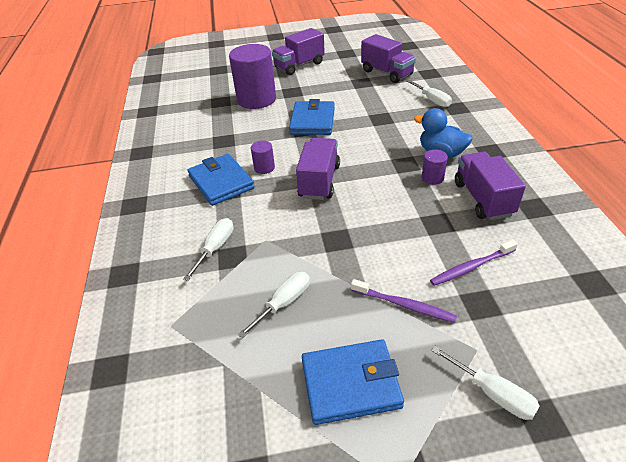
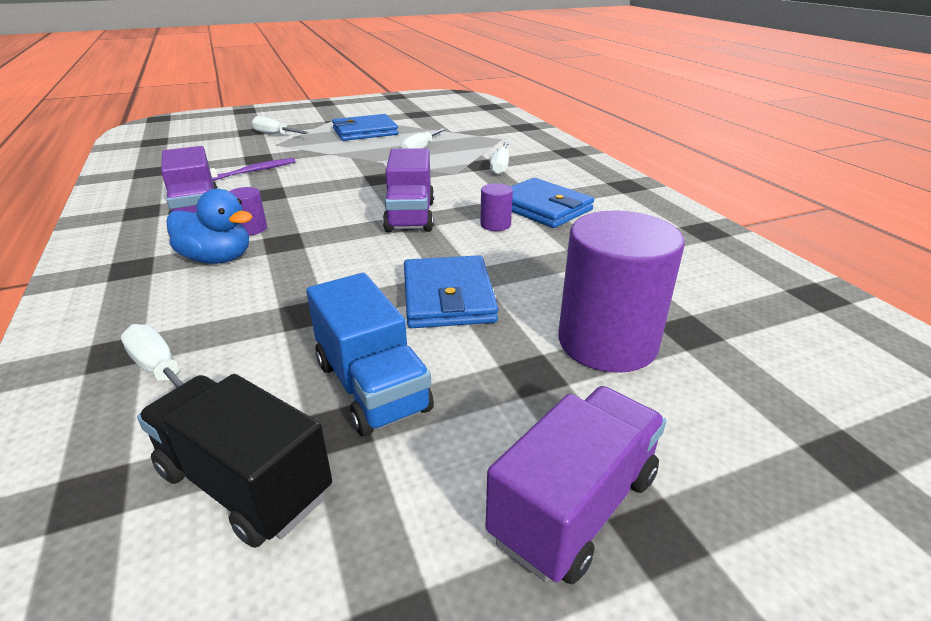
camera: 165 degrees right, 10 degrees down
purple toothbrush [351,279,457,323] -> none
purple truck [361,34,416,83] -> black truck [137,374,332,548]
none -> blue truck [306,273,434,436]

